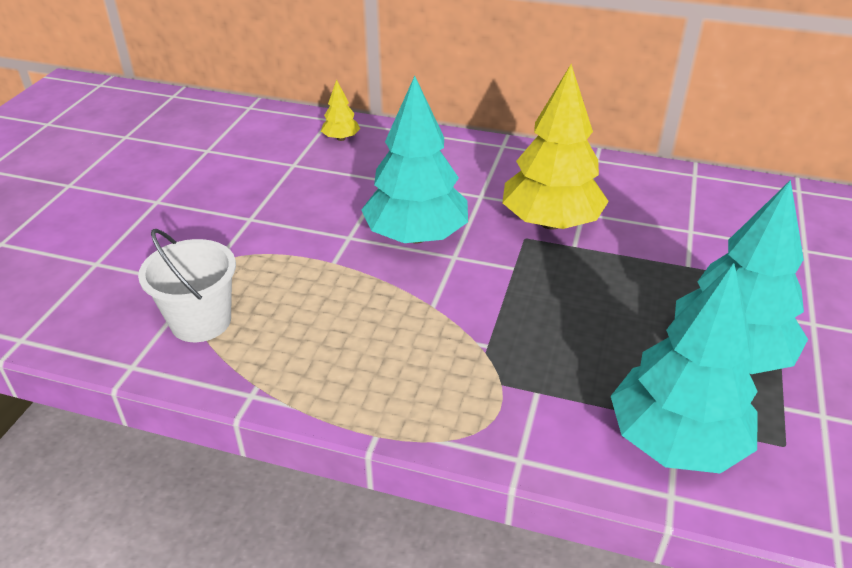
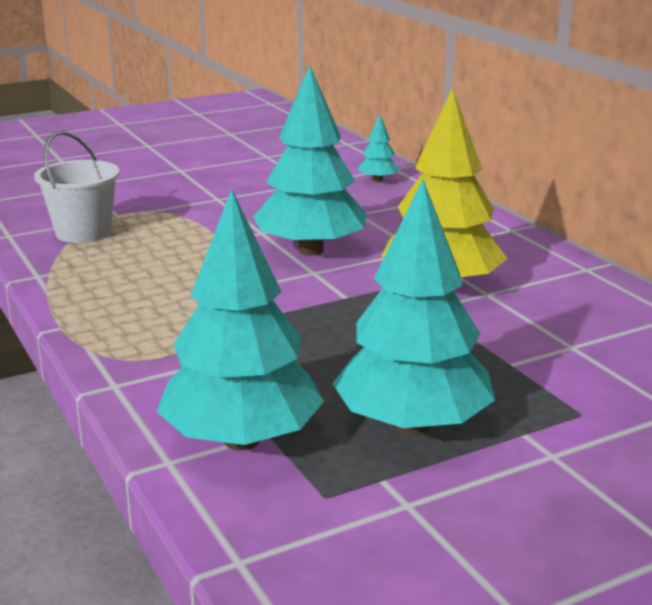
camera: 45 degrees right, 15 degrees down
yellow tree [321,80,360,141] -> turquoise tree [358,114,400,182]

